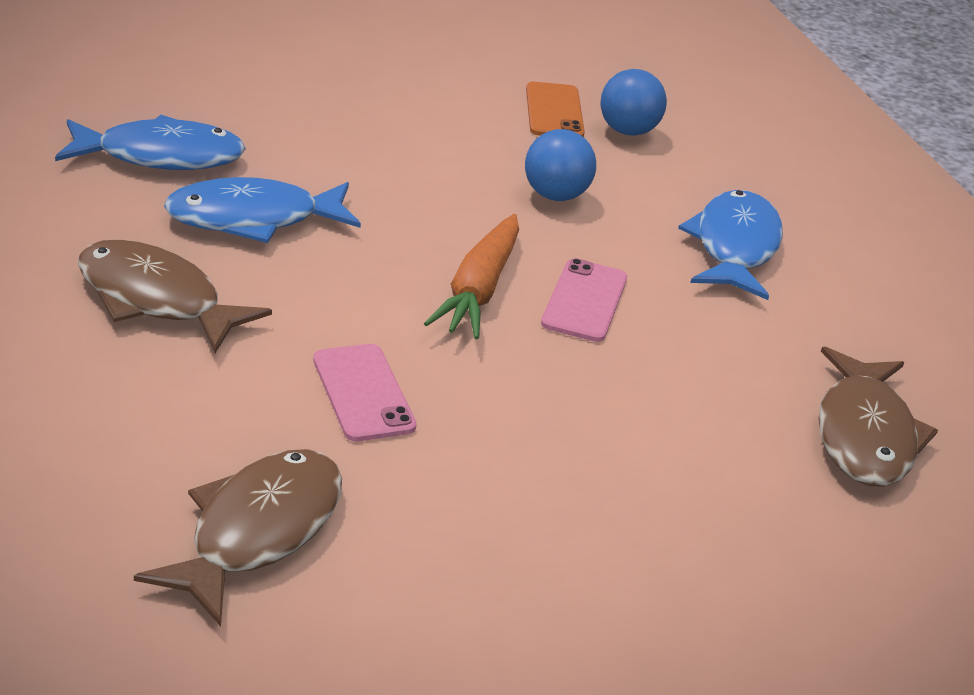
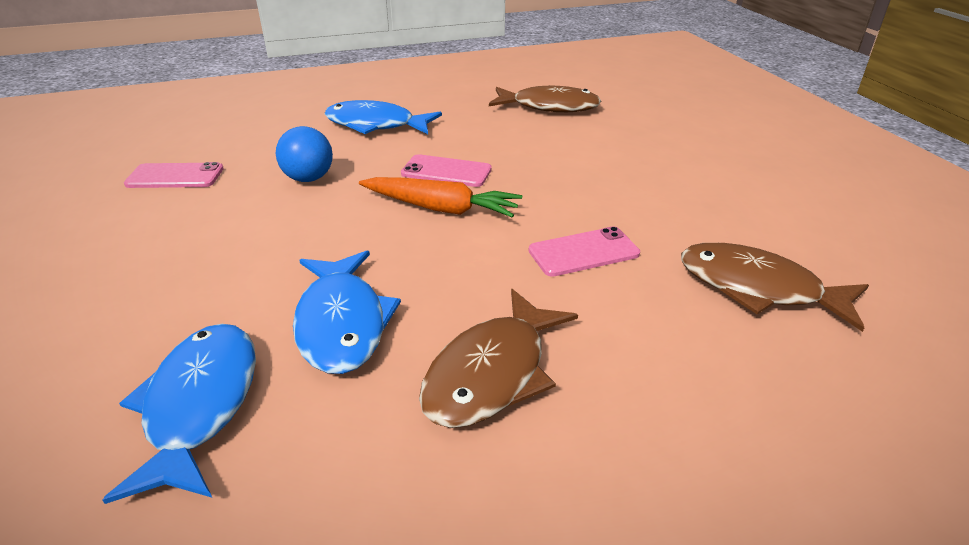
camera: 85 degrees left, 0 degrees up
orange phone [526,82,585,137] -> pink phone [124,162,224,188]
blue ball [600,69,667,136] -> none

